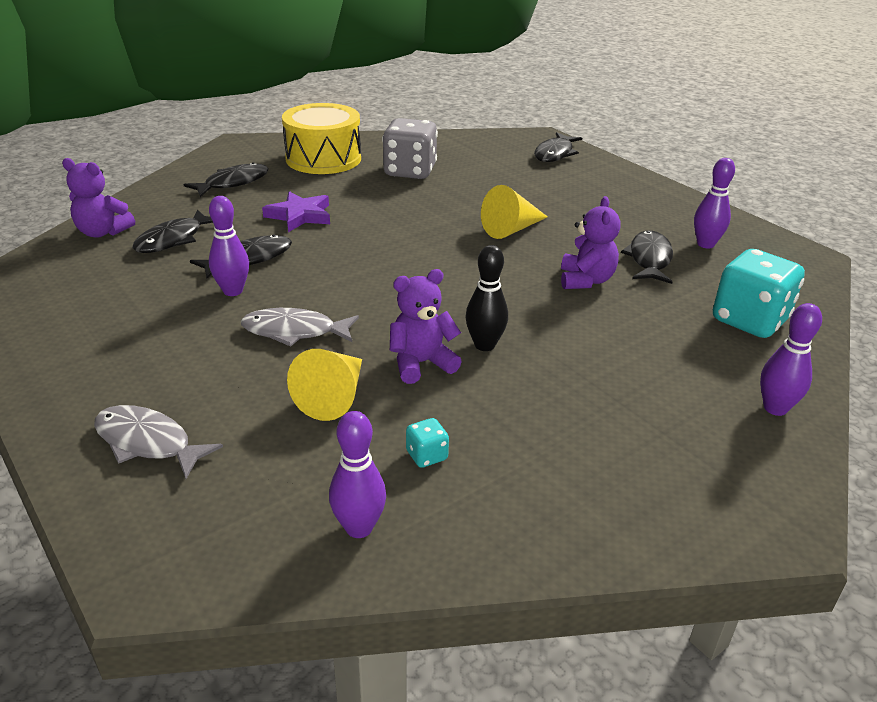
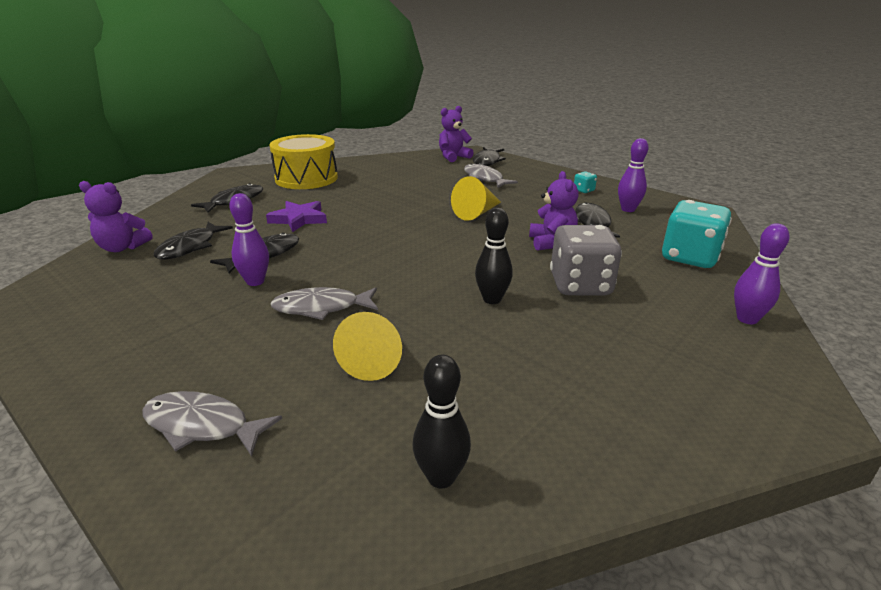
camera: 10 degrees left, 5 degrees down
purple bowling pin [329,411,386,538] -> black bowling pin [413,355,471,489]
grey dice [382,118,438,179] -> grey dice moved to [550,225,622,296]
purple teddy bear [390,269,462,384] -> purple teddy bear moved to [439,106,474,162]
turquoise dice [406,418,449,468] -> turquoise dice moved to [574,172,597,193]
none -> grey fish [464,164,518,188]

